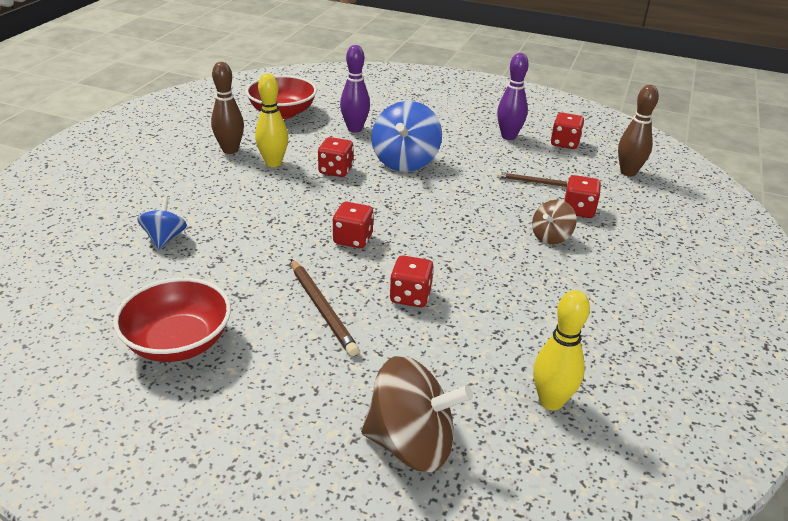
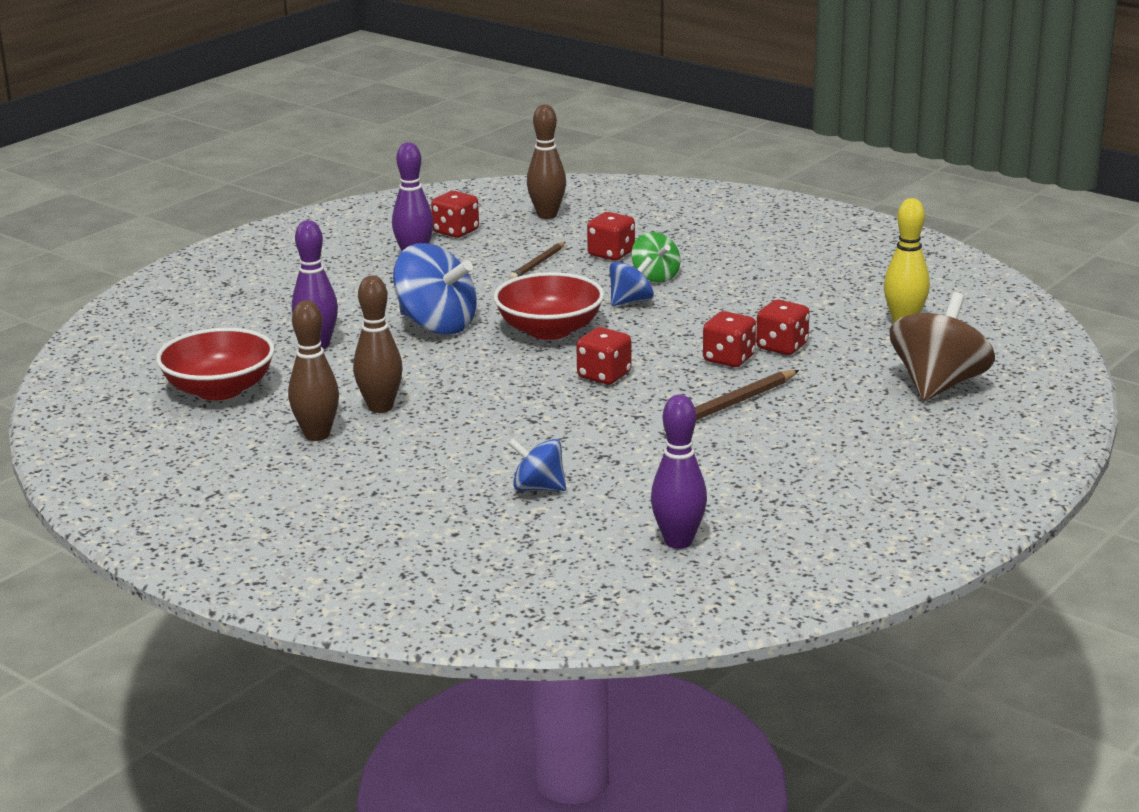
camera: 70 degrees left, 10 degrees down
red bowl [113,278,231,362] -> red bowl moved to [493,272,604,340]
yellow bowling pin [255,73,288,167] -> brown bowling pin [353,276,403,413]
brown pencil [291,259,359,356] -> brown pencil turned 150 degrees clockwise [663,370,799,427]
red dice [318,137,354,177] -> red dice moved to [756,300,810,355]
brown spinning top [532,200,577,245] -> green spinning top [632,232,680,282]
none -> blue spinning top [609,257,654,306]
none -> purple bowling pin [651,395,707,549]

